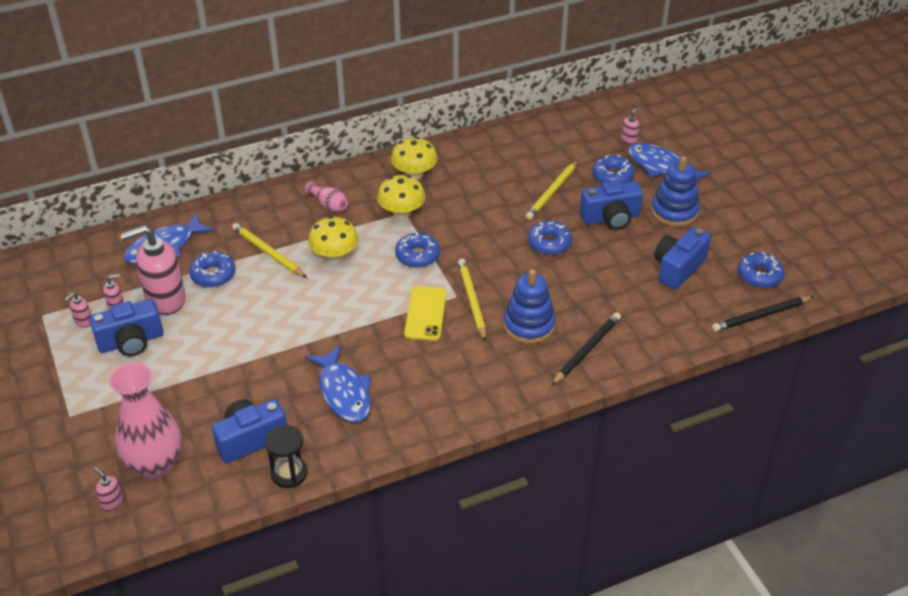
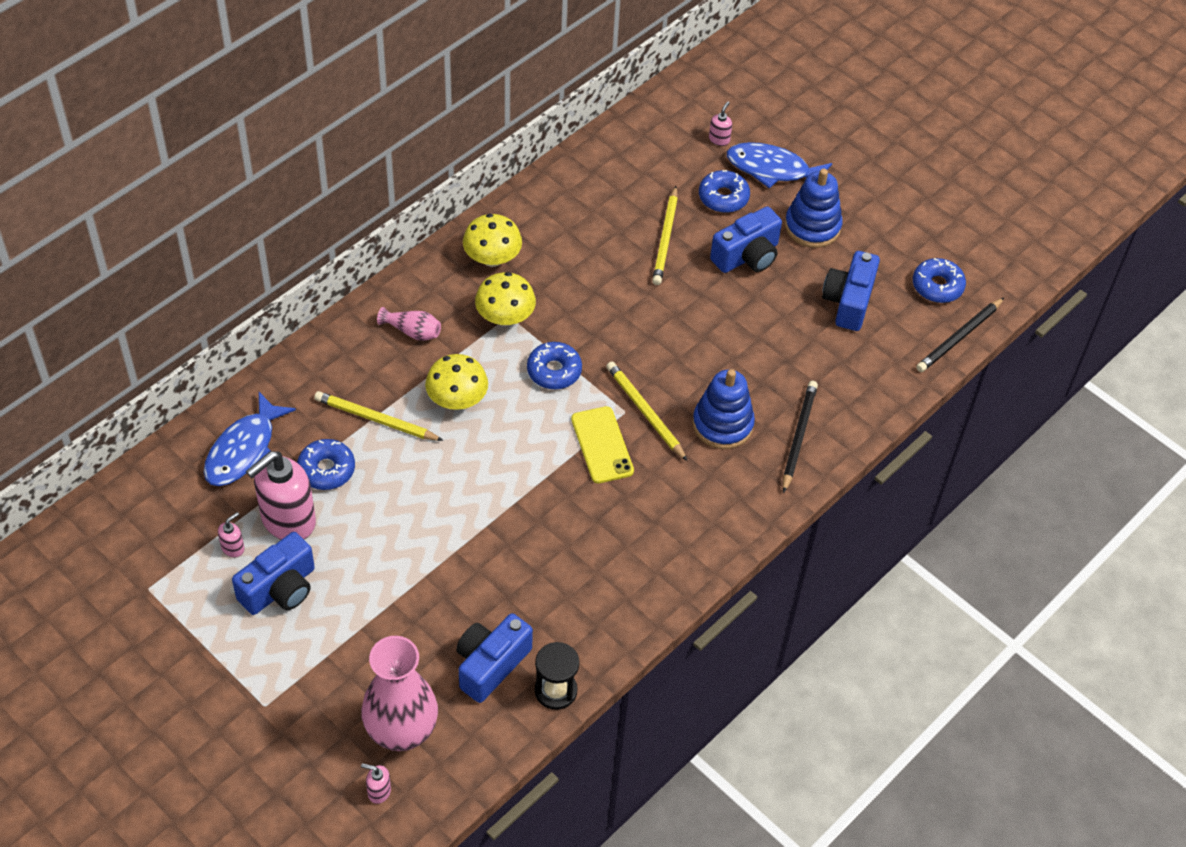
camera: 25 degrees left, 10 degrees up
pink soap dispenser [65,292,91,328] -> none
blue fish [306,345,371,422] -> none
blue donut [528,221,572,255] -> none

